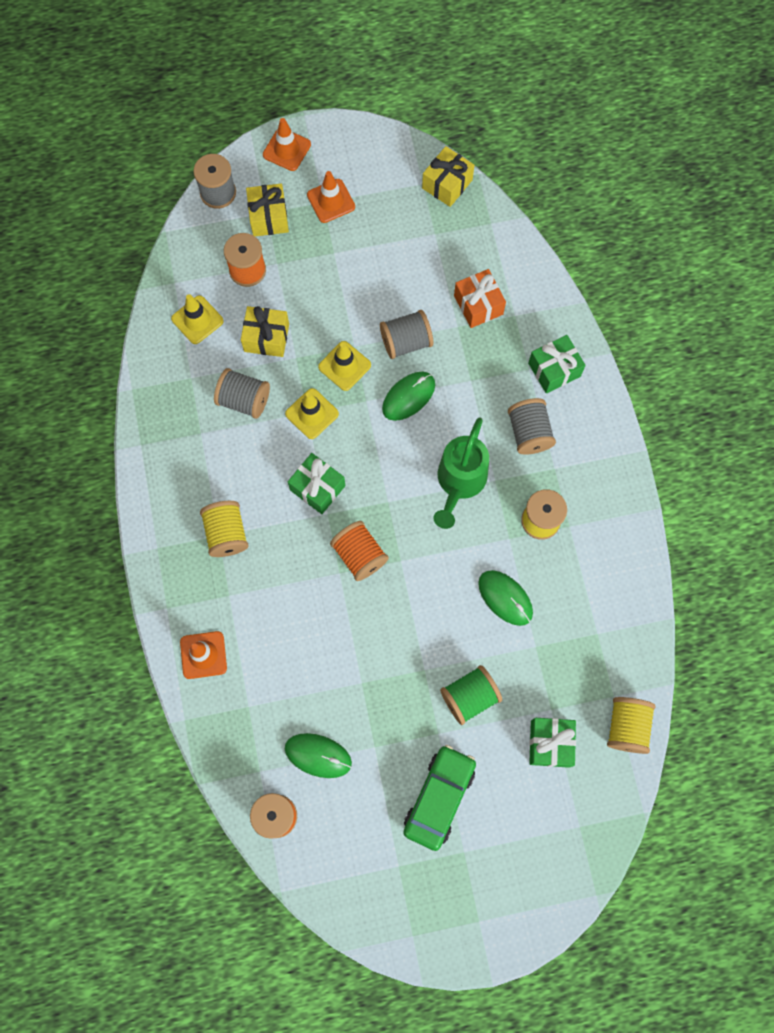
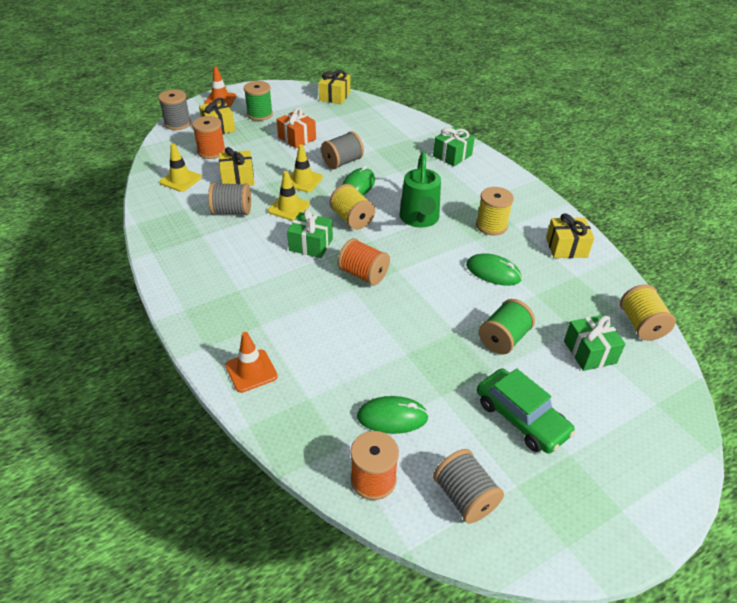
camera: 20 degrees left, 30 degrees down
yellow spool [200,501,249,557] -> yellow spool moved to [330,184,375,230]
orange traffic cone [307,171,355,223] -> green spool [244,81,273,121]
green car [403,745,476,851] -> green car turned 135 degrees clockwise [477,368,575,454]
orange gift [454,269,506,328] -> orange gift moved to [276,107,316,148]
grey spool [508,398,556,454] -> grey spool moved to [433,449,504,523]
none -> yellow gift [546,213,594,258]

